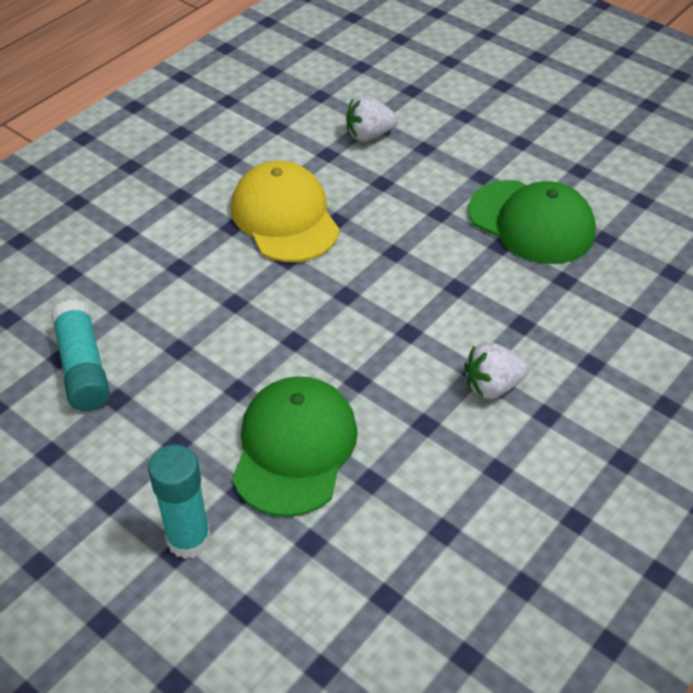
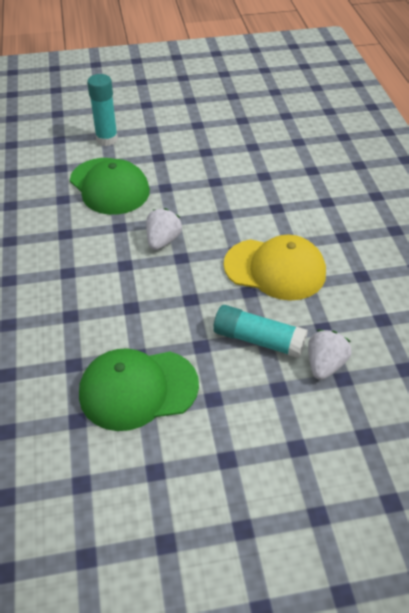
camera: 130 degrees right, 0 degrees up
turquoise glue stick [51,300,110,411] -> turquoise glue stick moved to [213,305,308,358]
white strawberry [464,342,530,399] -> white strawberry moved to [146,208,182,250]

